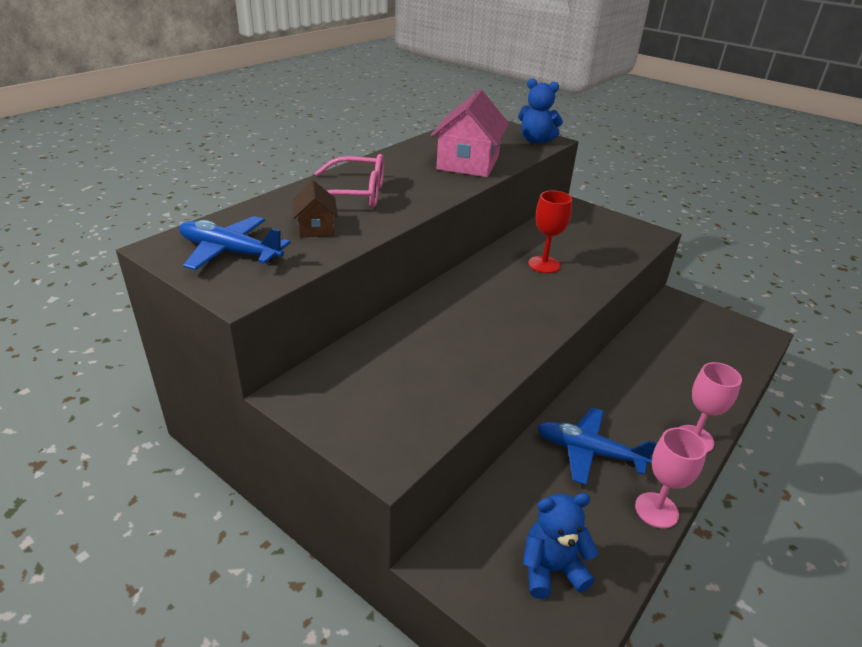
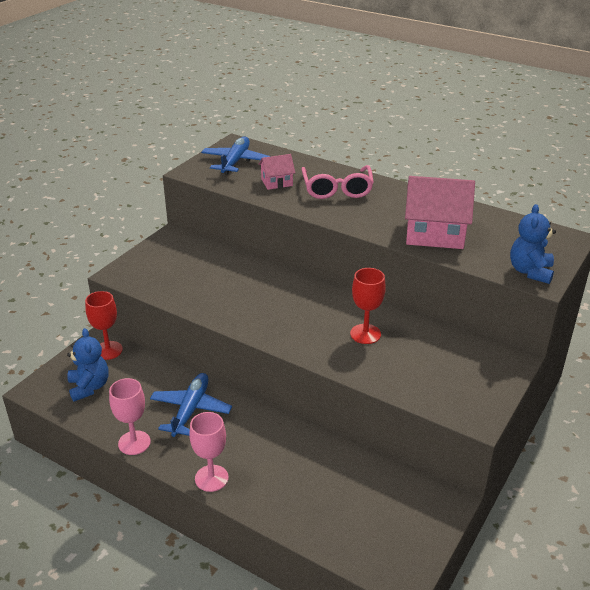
camera: 85 degrees right, 0 degrees up
brown house [293,180,338,238] -> pink house [259,154,295,190]
none -> red goblet [85,291,123,360]

